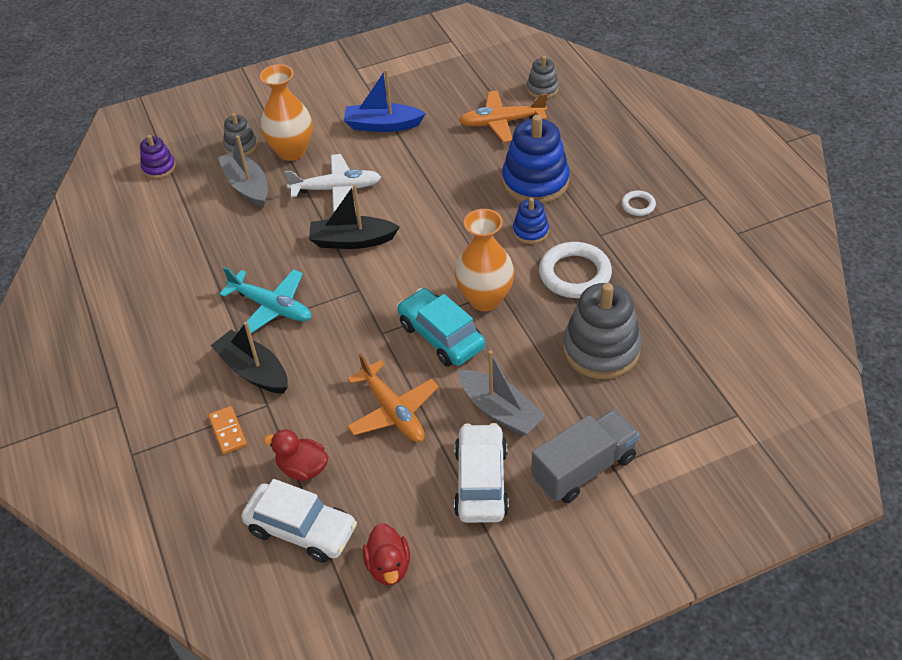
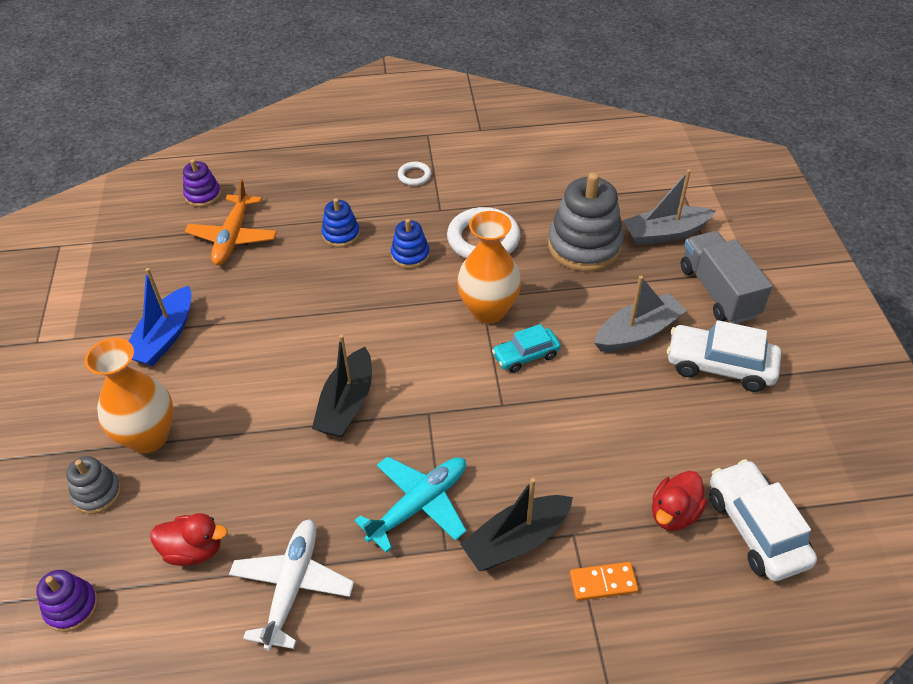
camera: 75 degrees left, 0 degrees up
grey boat [218,135,268,208] -> grey boat moved to [623,169,716,245]
white car [241,479,357,563] -> white car turned 60 degrees counterclockwise [709,459,817,581]
white plane [284,154,381,212] -> white plane moved to [229,519,354,651]
orange plane [347,353,439,442] -> none
red duck [363,523,410,585] -> red duck moved to [150,513,228,566]
turquoise car [397,288,485,367] -> turquoise car [492,324,561,373], size x0.62
blue stacking toy [502,115,570,204] -> blue stacking toy [321,198,360,247], size x0.52
grey stacking toy [527,56,559,98] -> purple stacking toy [183,159,221,207]

